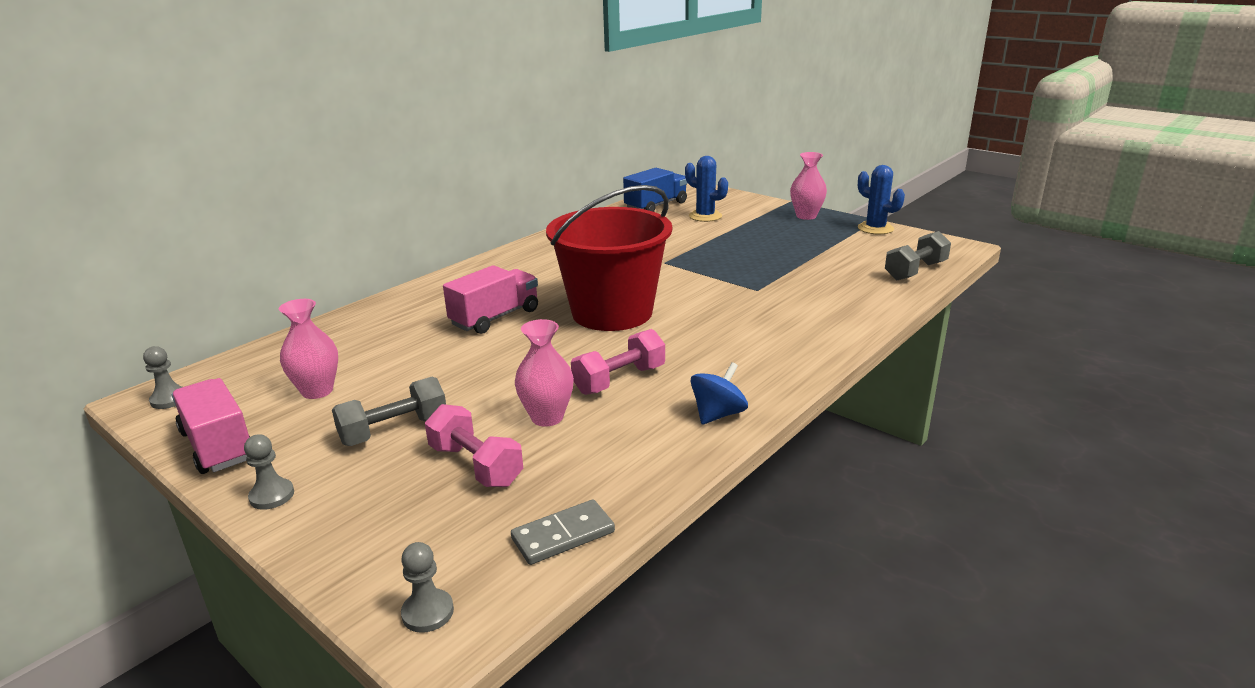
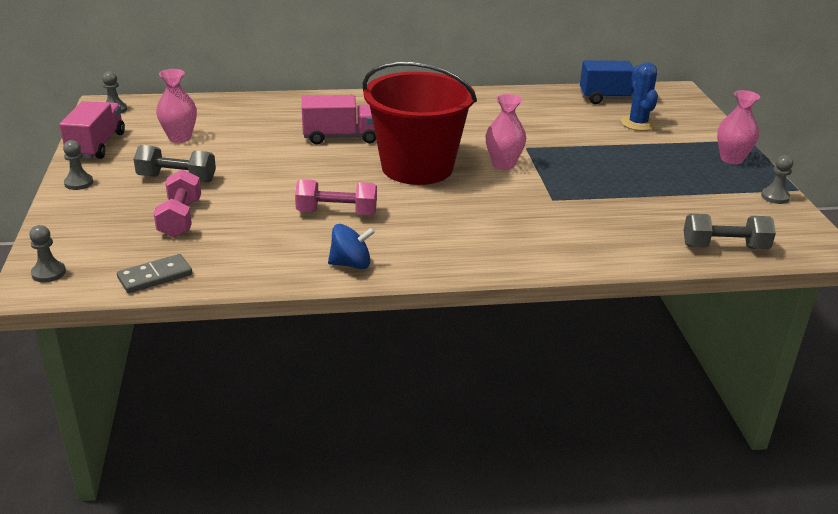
camera: 40 degrees right, 5 degrees up
grey domino [511,500,615,565] -> grey domino turned 45 degrees counterclockwise [117,254,192,293]
pink vase [515,319,574,427] -> pink vase moved to [486,94,526,170]
blue cactus [858,165,905,234] -> grey pawn [761,155,793,204]

